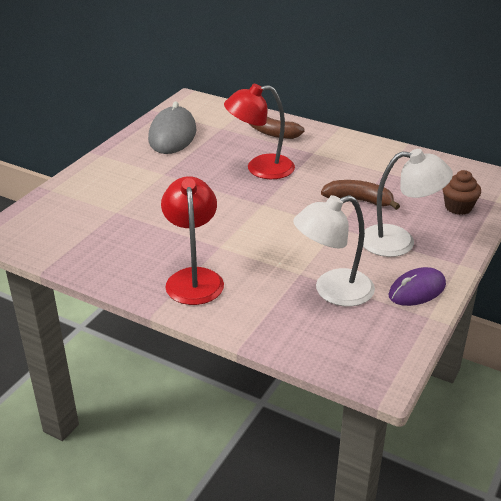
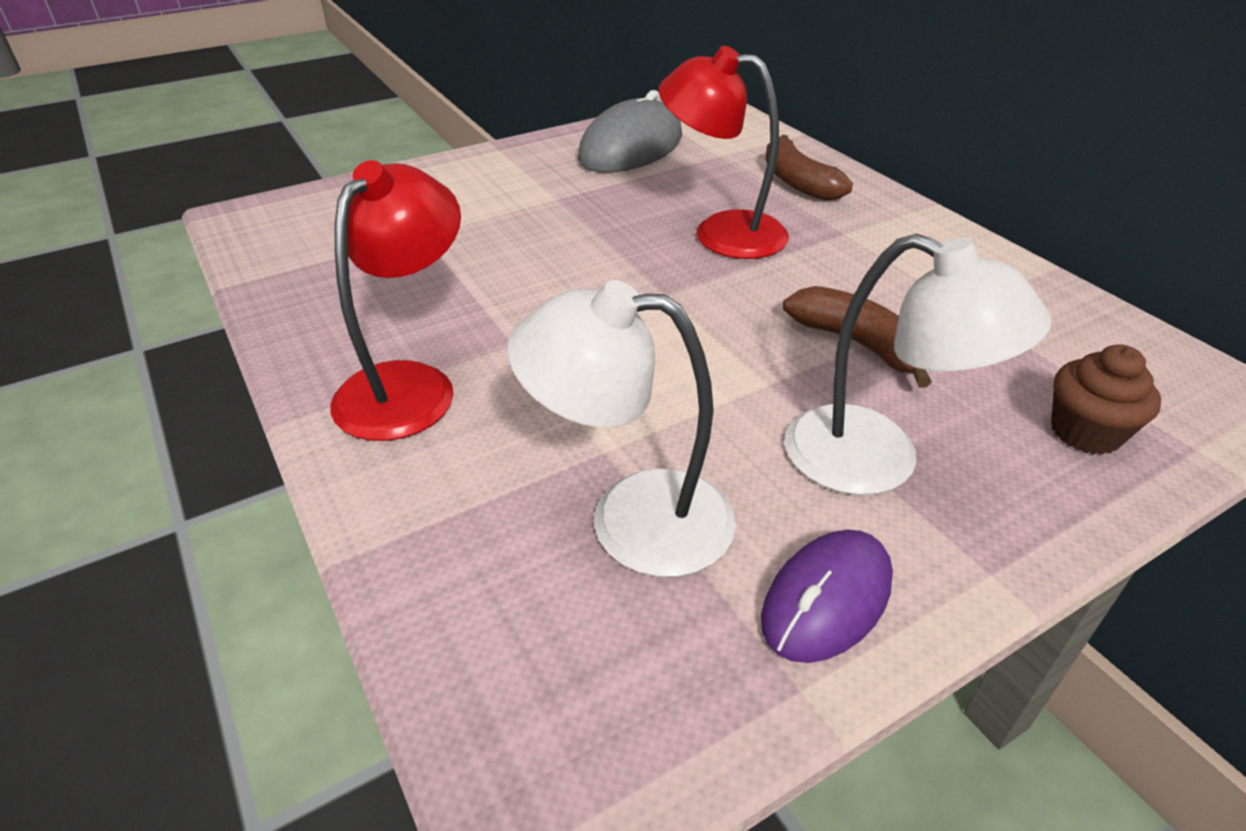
camera: 30 degrees right, 5 degrees up
purple mouse [389,267,446,306] -> purple mouse turned 45 degrees counterclockwise [761,530,893,663]

